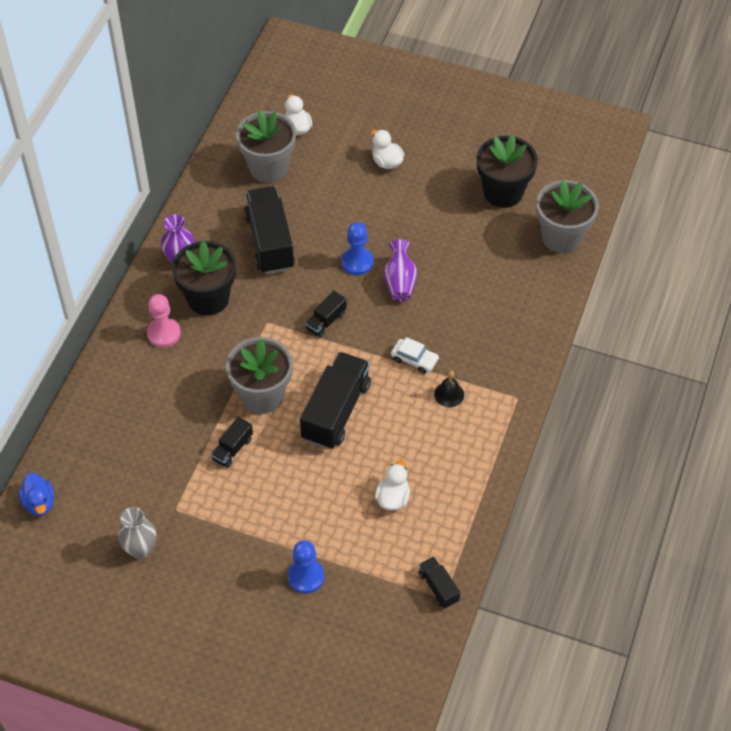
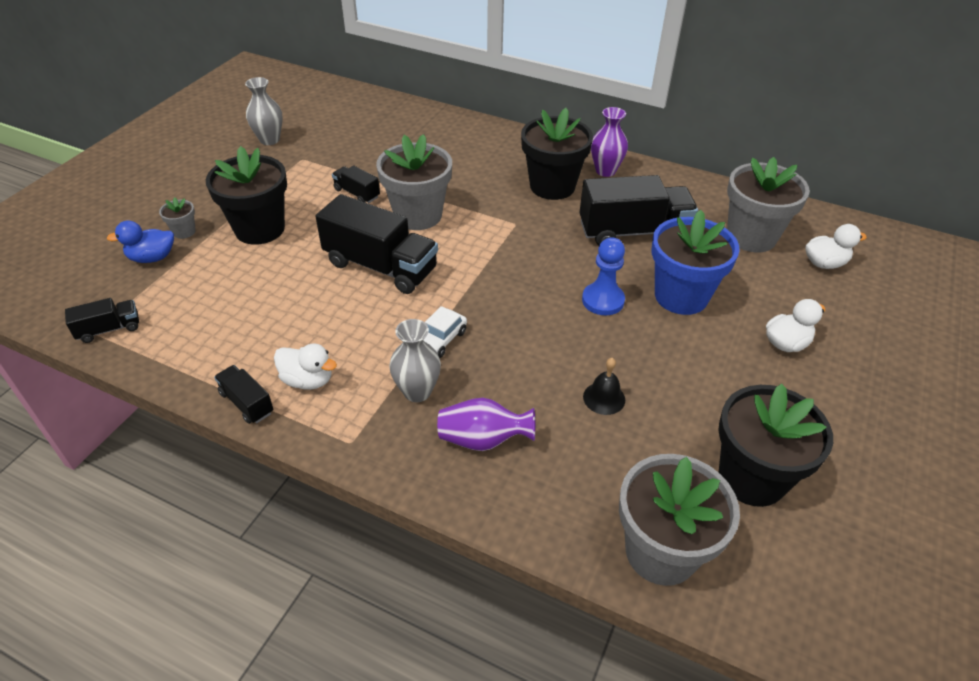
camera: 95 degrees right, 10 degrees down
blue duck [19,473,54,516] -> blue duck moved to [107,220,174,263]
pink pawn [147,294,181,348] -> none
blue pawn [288,540,324,594] -> grey flower pot [159,197,196,239]
black truck [305,291,347,338] -> black truck moved to [214,365,274,424]
white duck [375,460,410,510] -> white duck moved to [274,344,337,390]
purple vase [384,239,417,301] -> purple vase moved to [437,398,535,451]
black bell [434,370,464,407] -> black bell moved to [583,358,625,415]
none -> black flower pot [206,146,287,245]
none -> grey vase [389,319,441,402]
none -> blue flower pot [651,210,740,315]

